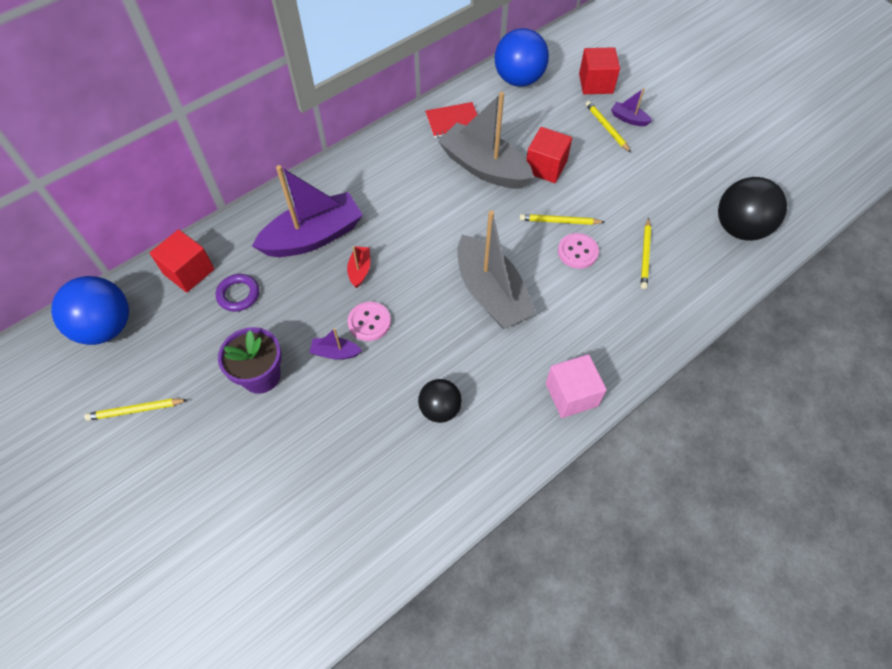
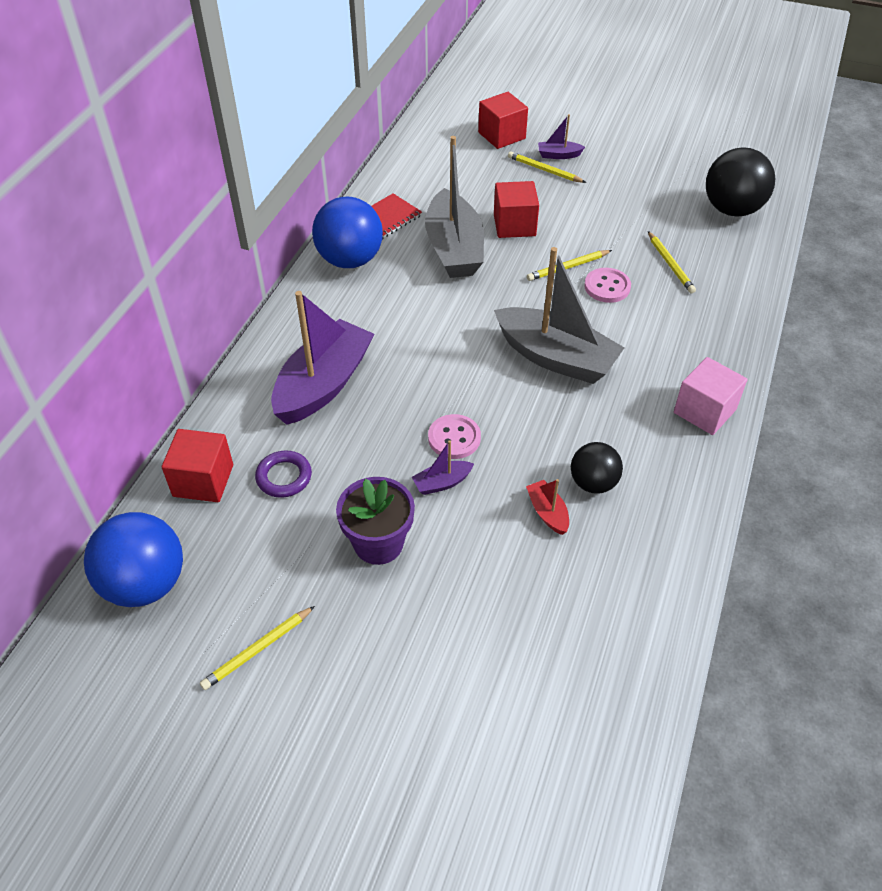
camera: 30 degrees left, 10 degrees down
red boat [347,246,370,288] -> red boat moved to [526,479,569,535]
grey boat [438,92,534,189] -> grey boat turned 105 degrees counterclockwise [425,136,484,278]
blue ball [494,28,549,87] -> blue ball moved to [312,197,383,268]

